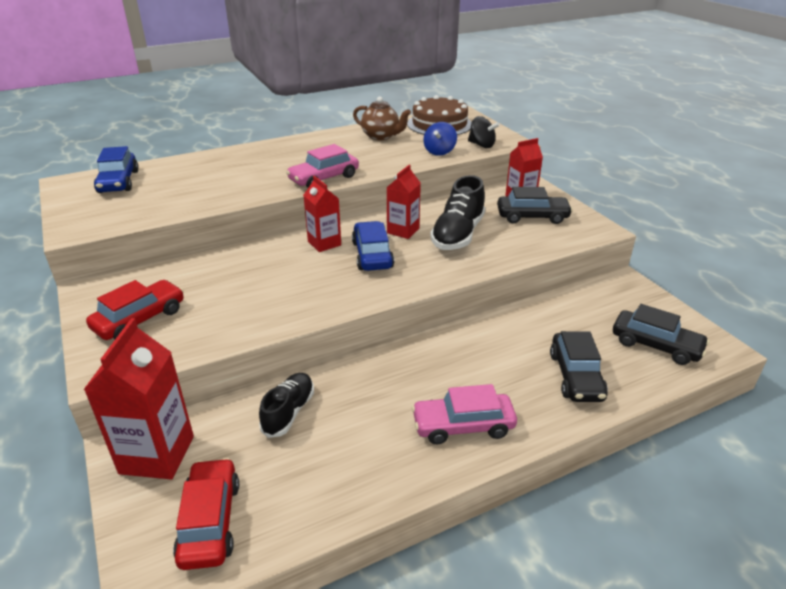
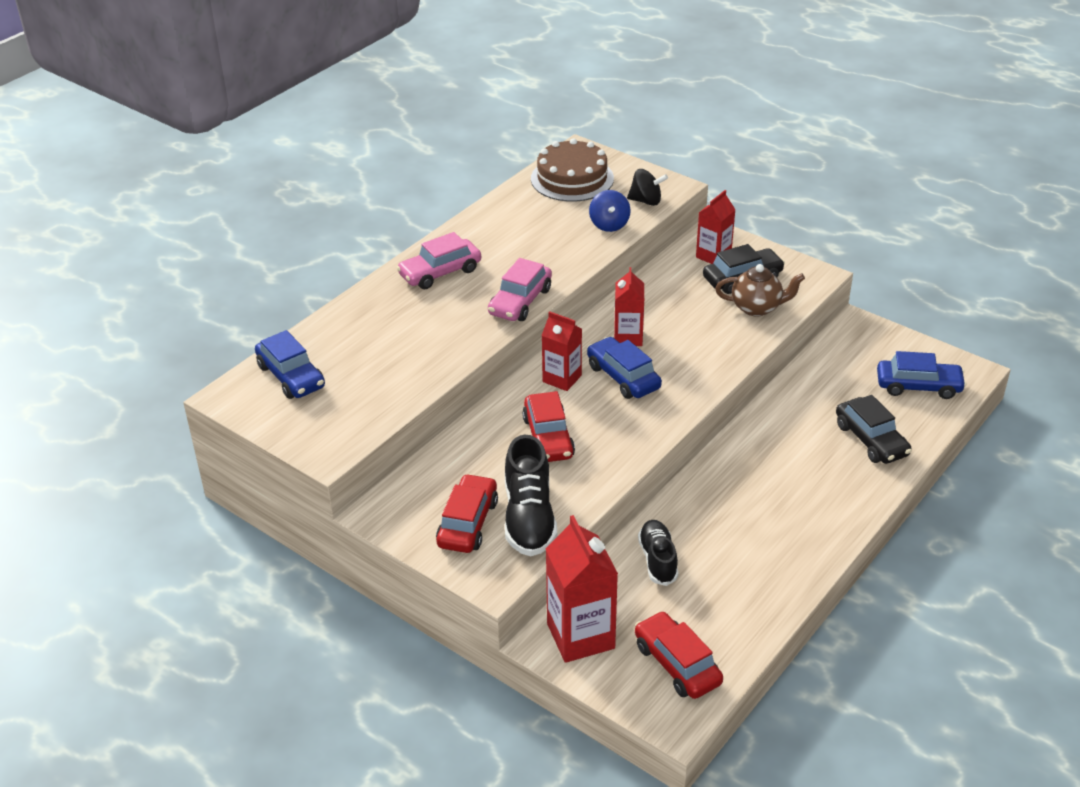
camera: 25 degrees left, 5 degrees up
brown teapot [353,96,411,140] -> brown teapot moved to [715,264,805,317]
pink car [412,384,517,444] -> pink car moved to [396,232,481,289]
black shoe [430,175,485,250] -> black shoe moved to [505,435,557,556]
black car [613,304,709,365] -> blue car [877,351,967,399]
none -> red car [522,391,575,462]

